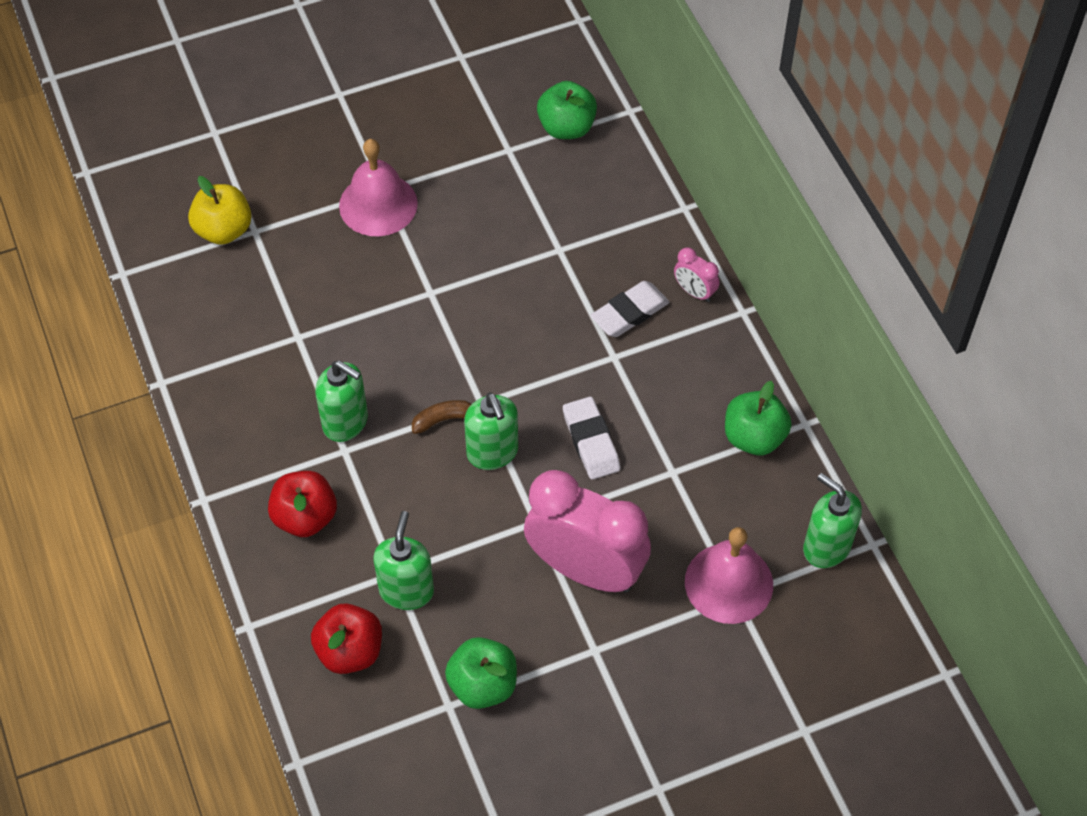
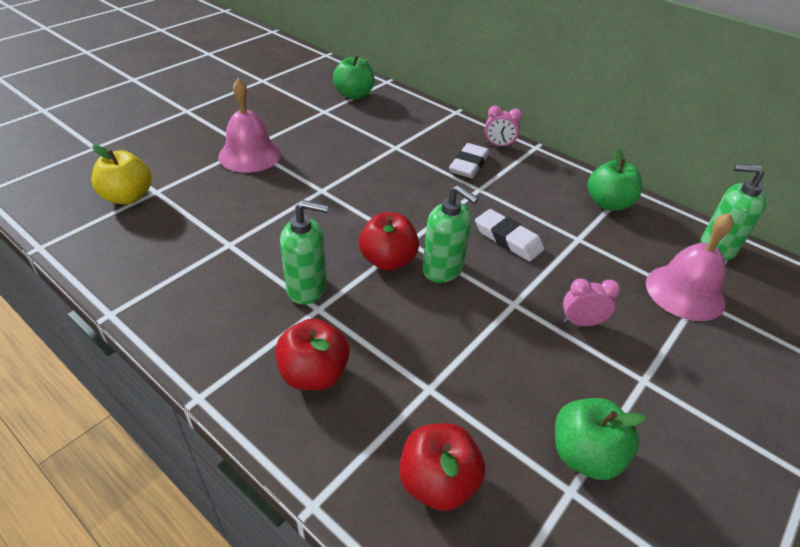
camera: 30 degrees left, 15 degrees down
green soap dispenser [373,511,434,610] -> none
brown banana [412,400,471,434] -> red apple [359,212,419,271]
pink clock [524,470,651,592] -> pink clock [563,278,620,326], size x0.42

